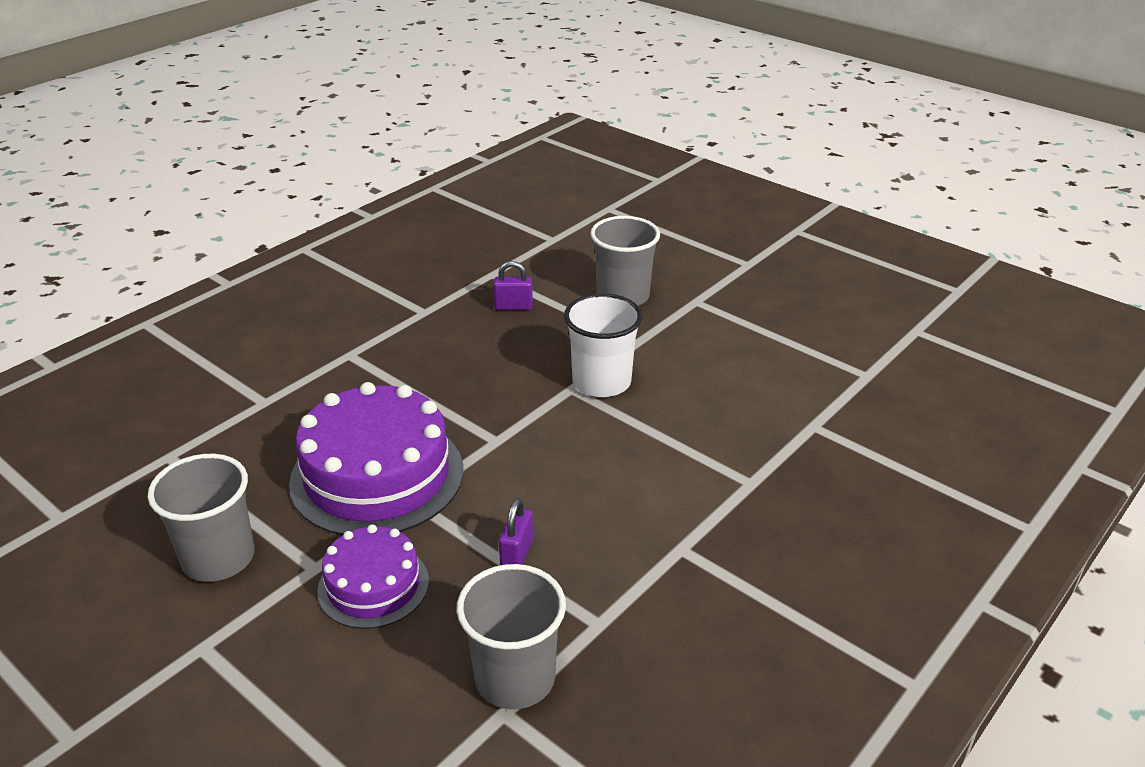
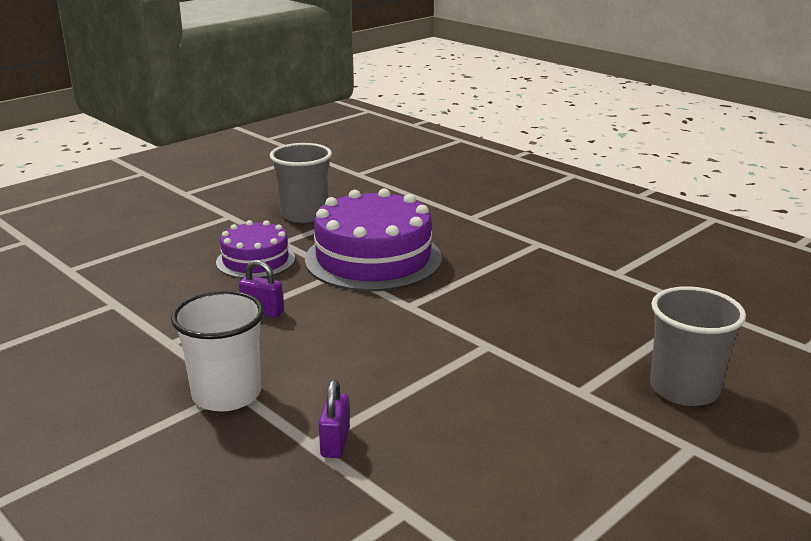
camera: 95 degrees right, 10 degrees down
grey cup [457,564,566,709] -> none
purple padlock [493,261,533,310] -> purple padlock moved to [319,379,350,458]
white cup [564,293,642,397] -> white cup moved to [171,291,264,412]

